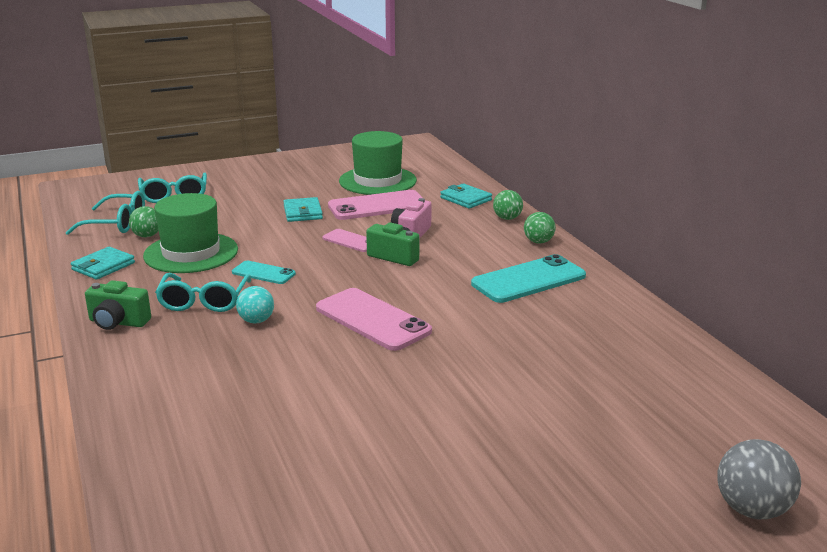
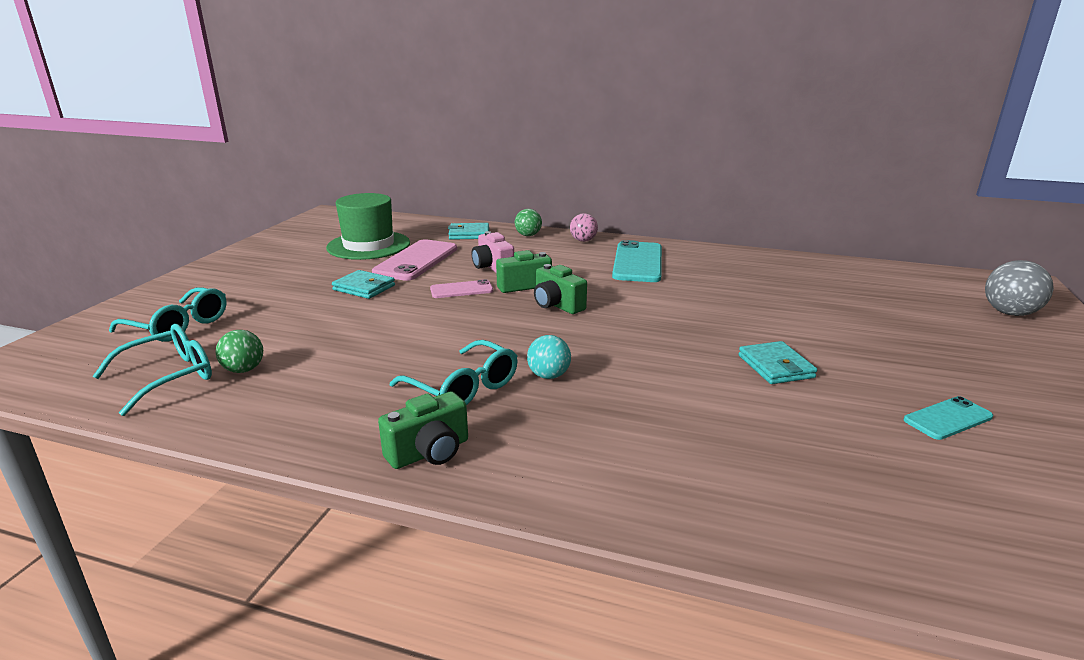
camera: 50 degrees left, 0 degrees up
turquoise wallet [71,247,135,280] -> turquoise wallet moved to [739,341,817,384]
green hat [143,193,238,273] -> none
turquoise phone [232,261,296,284] -> turquoise phone moved to [904,396,993,440]
pink phone [316,288,432,351] -> none
green ball [524,212,556,243] -> pink ball [570,213,598,242]
none -> green camera [534,264,587,314]

